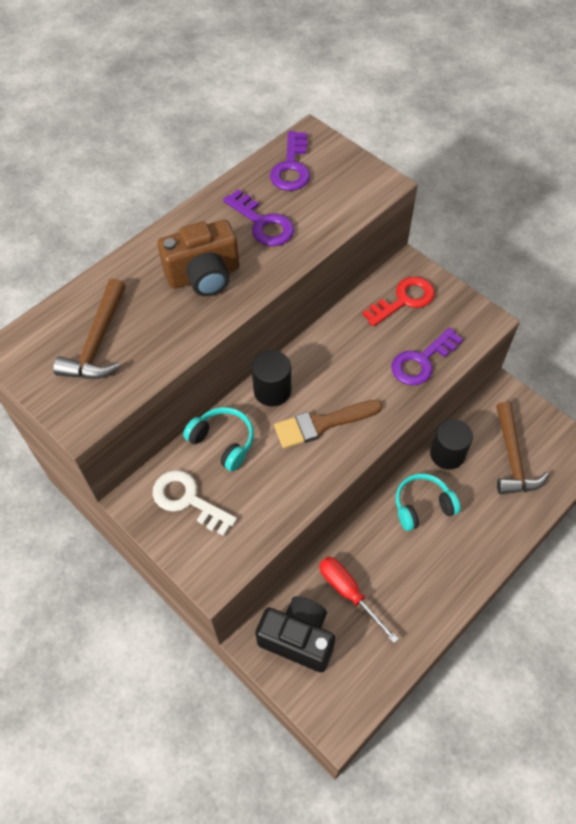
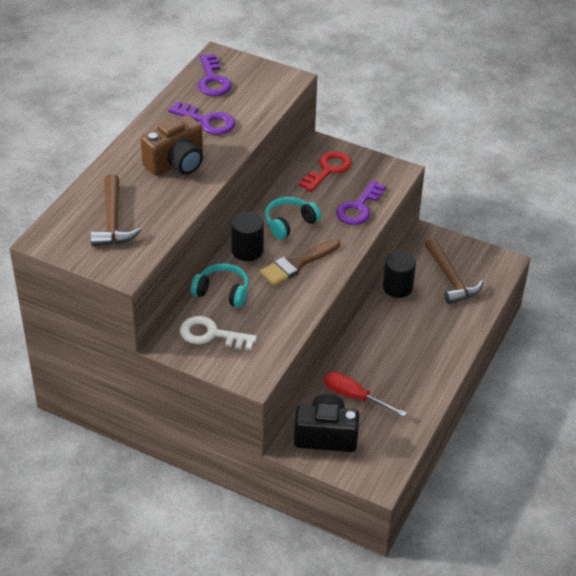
camera: 20 degrees left, 15 degrees down
turquoise headphones [396,473,460,531] -> turquoise headphones moved to [265,197,321,239]

